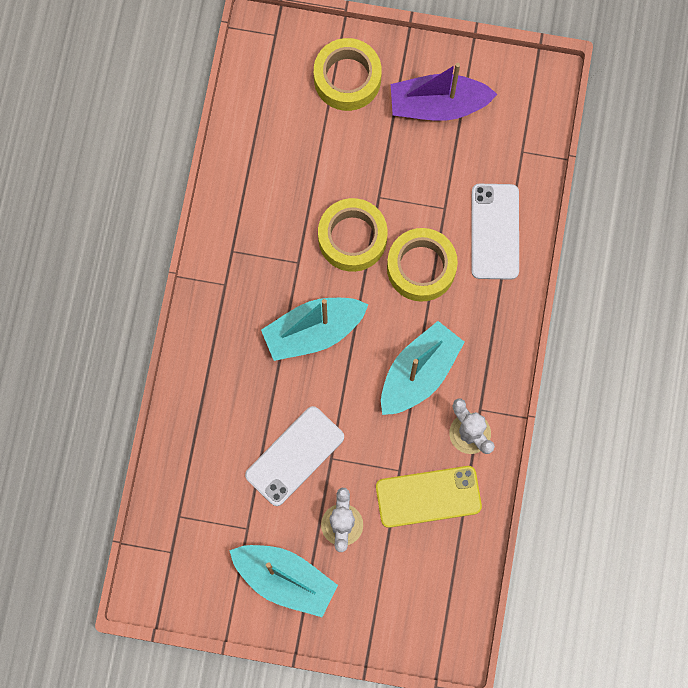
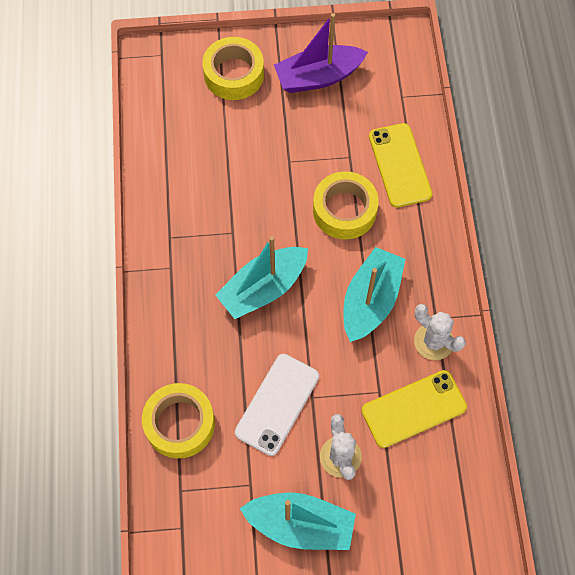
camera: 15 degrees left, 10 degrees down
yellow tape [318,198,388,272] -> yellow tape moved to [142,383,215,458]
white phone [471,184,519,280] -> yellow phone [369,123,432,207]

